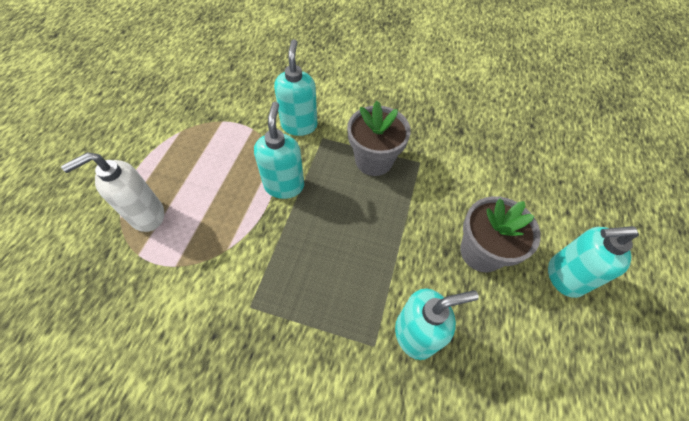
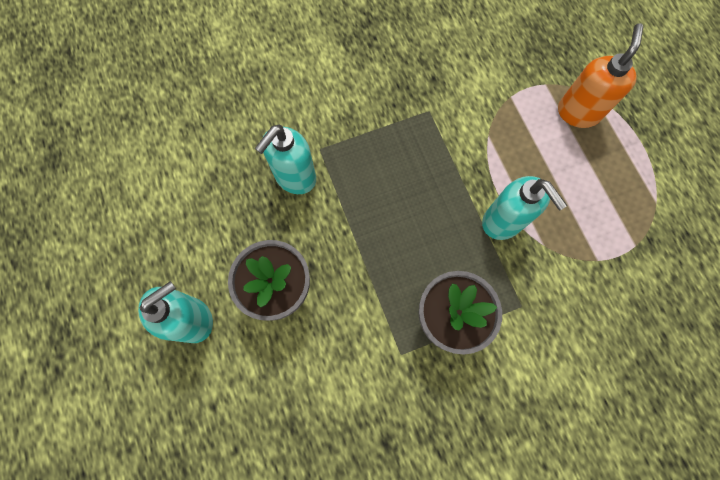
camera: 145 degrees right, 15 degrees up
white soap dispenser [61,152,164,232] -> orange soap dispenser [558,23,643,128]
turquoise soap dispenser [274,39,317,136] -> none

